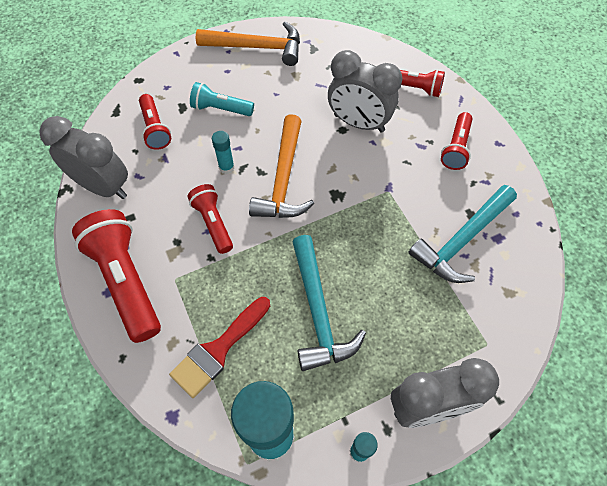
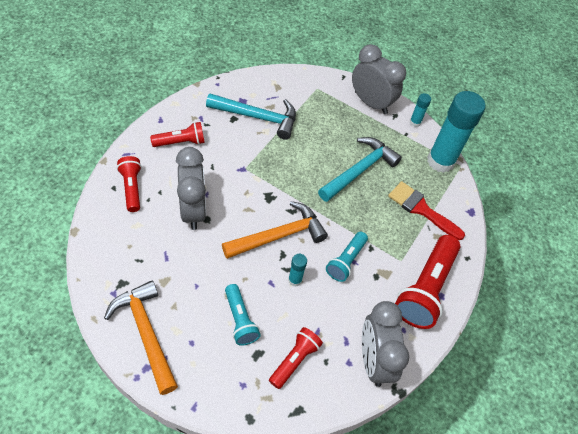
camera: 130 degrees left, 5 degrees down
red brush [169,297,270,398] -> red brush turned 150 degrees counterclockwise [388,181,465,240]
red flashlight [188,184,233,254] -> turquoise flashlight [326,232,368,282]

